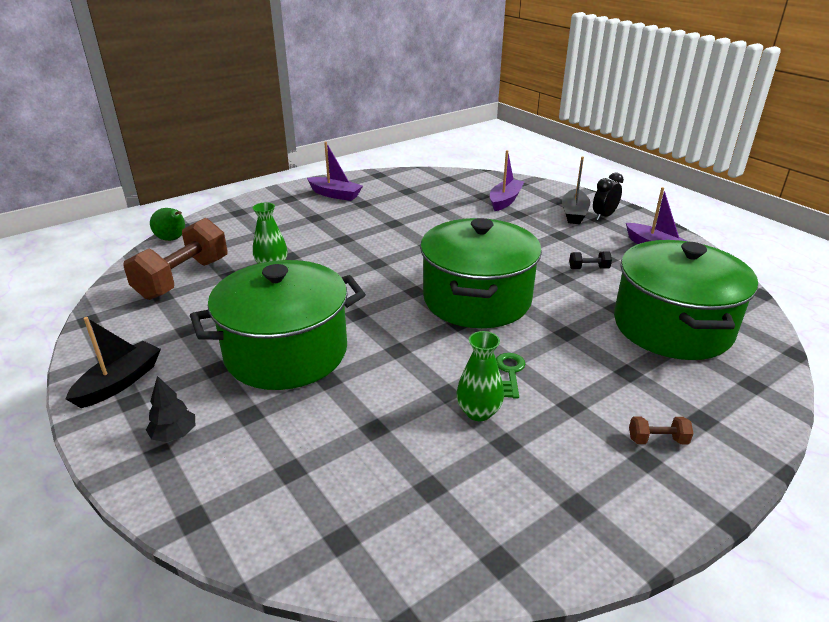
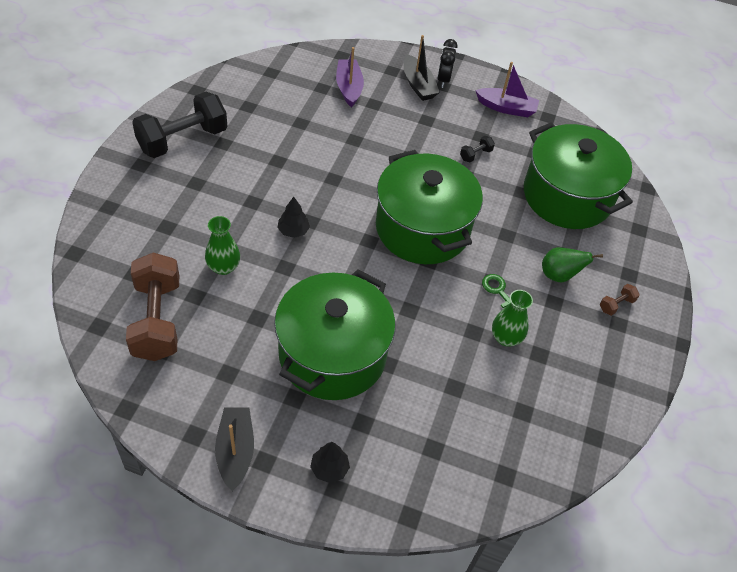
camera: 40 degrees left, 20 degrees up
green pear [150,208,185,241] -> green pear moved to [542,247,603,283]
purple boat [307,142,363,201] -> black dumbbell [132,92,227,158]
none -> black tree [277,197,310,238]

